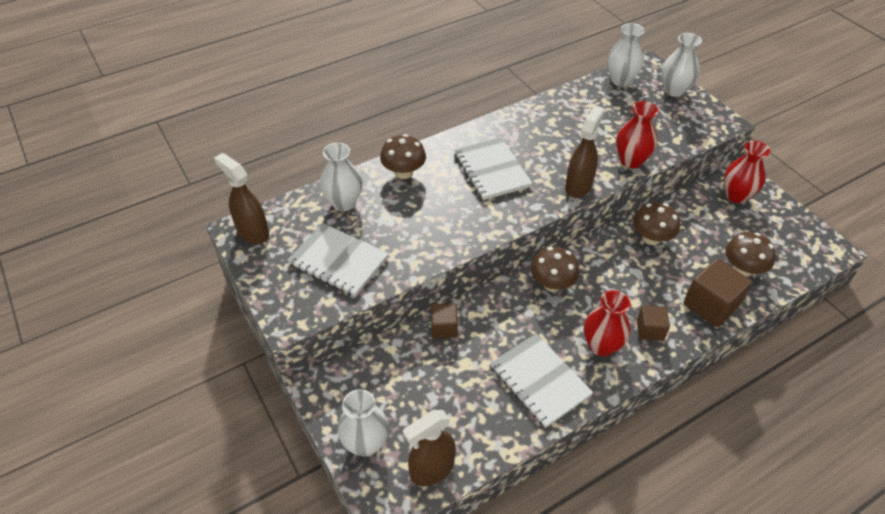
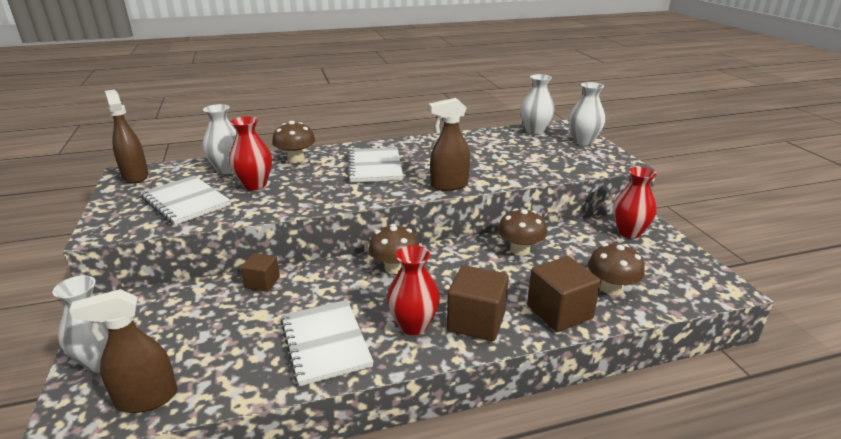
camera: 15 degrees right, 20 degrees down
brown spray bottle [565,105,605,198] -> brown spray bottle turned 150 degrees counterclockwise [429,98,470,191]
red vase [616,101,658,168] -> red vase moved to [229,116,272,190]
brown cube [637,305,670,341] -> brown cube [447,265,509,341], size x1.69

